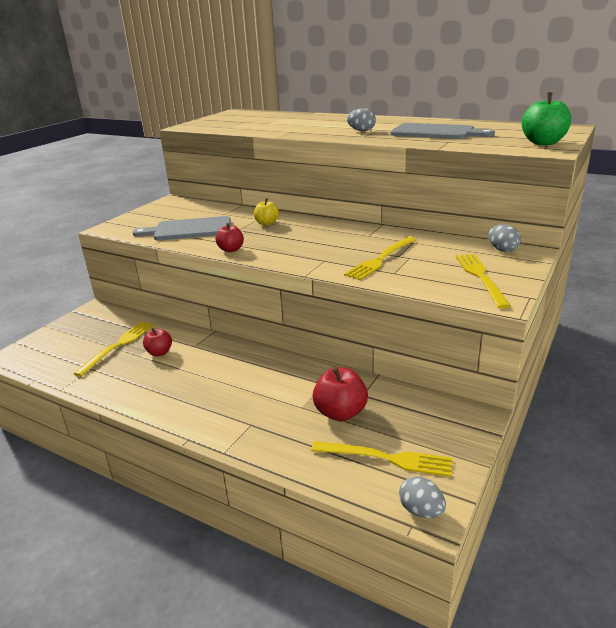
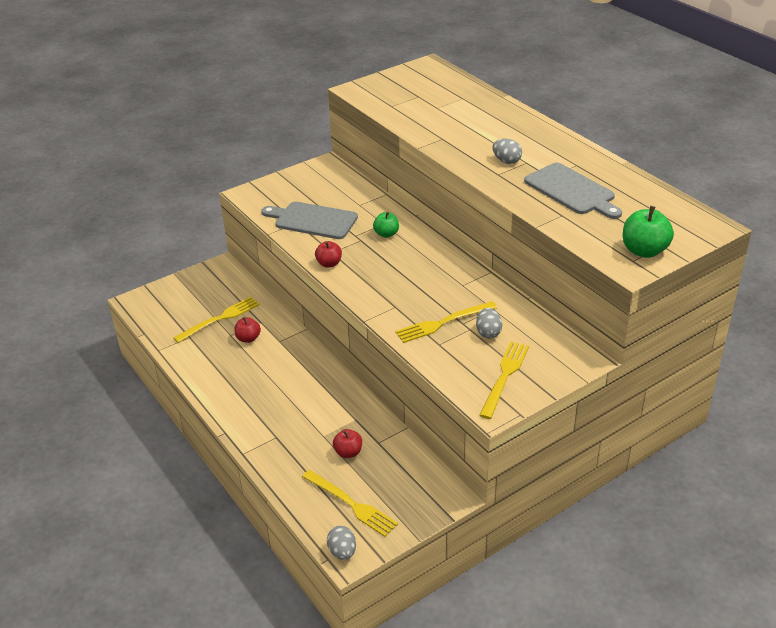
camera: 25 degrees right, 10 degrees up
yellow apple [254,198,279,225] -> green apple [373,212,399,238]
red apple [313,367,368,421] -> red apple [333,429,362,458], size x0.63
grey egg [488,224,521,252] -> grey egg moved to [476,308,502,338]

